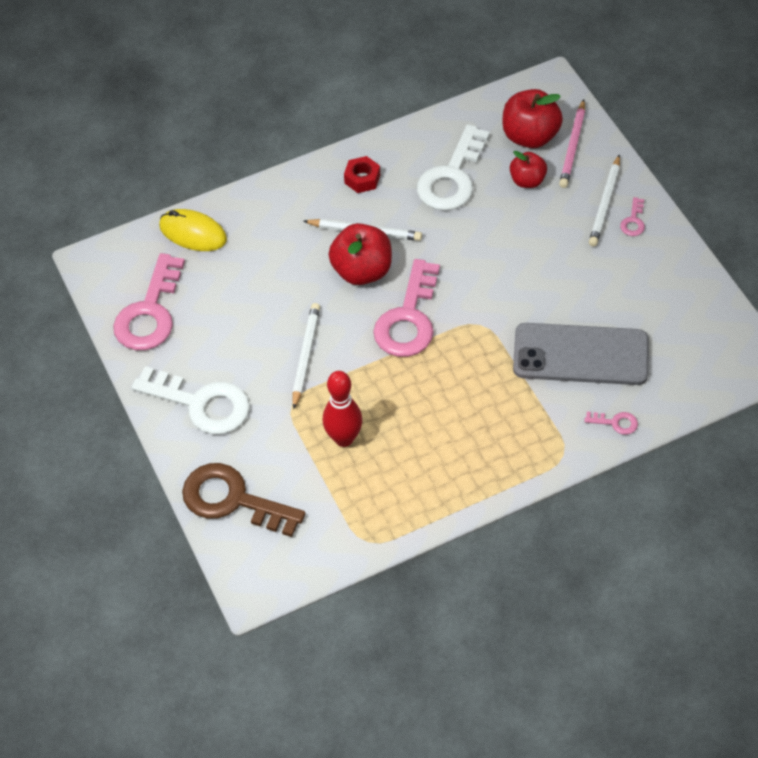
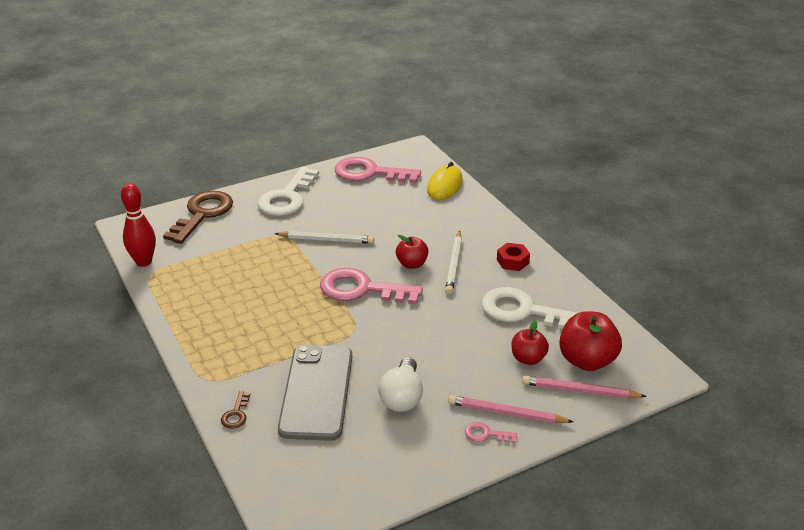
camera: 85 degrees right, 20 degrees down
red bowling pin [323,371,362,447] -> red bowling pin moved to [121,183,156,267]
red apple [328,223,392,285] -> red apple [396,235,429,269], size x0.61
pink key [584,411,638,435] -> brown key [221,391,250,429]
white pencil [589,154,620,247] -> pink pencil [448,395,573,423]
none -> white light bulb [378,357,423,412]

